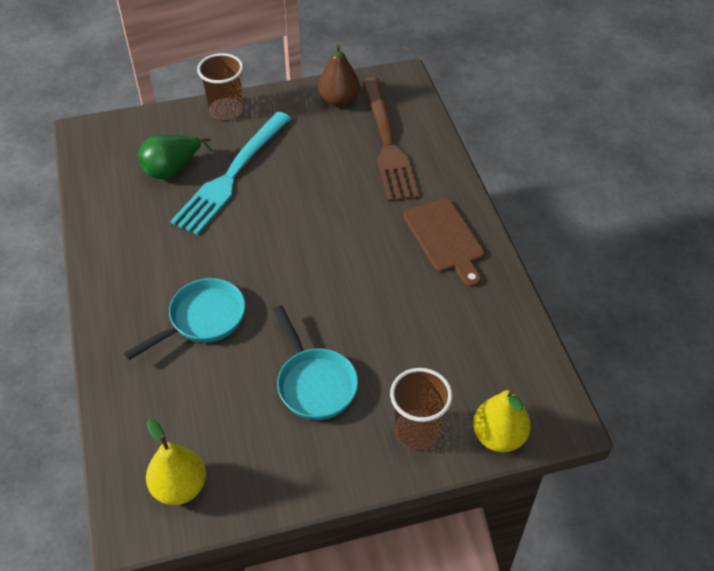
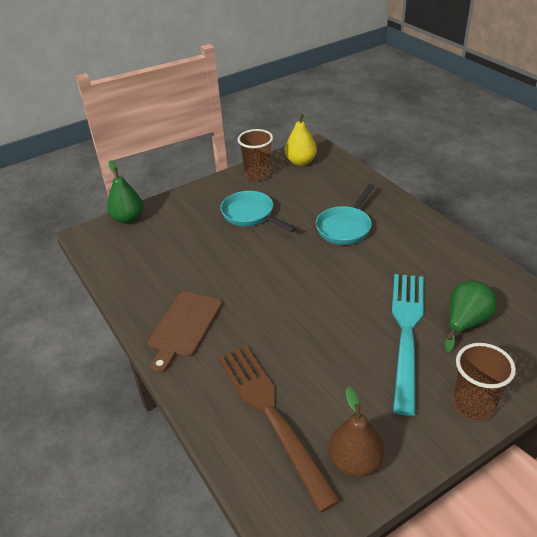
camera: 165 degrees right, 10 degrees down
brown cup [390,368,453,450] -> brown cup moved to [237,129,273,181]
brown cutting board [403,198,485,287] -> brown cutting board turned 120 degrees counterclockwise [148,292,222,373]
yellow pear [473,389,531,452] -> green pear [107,161,143,224]

